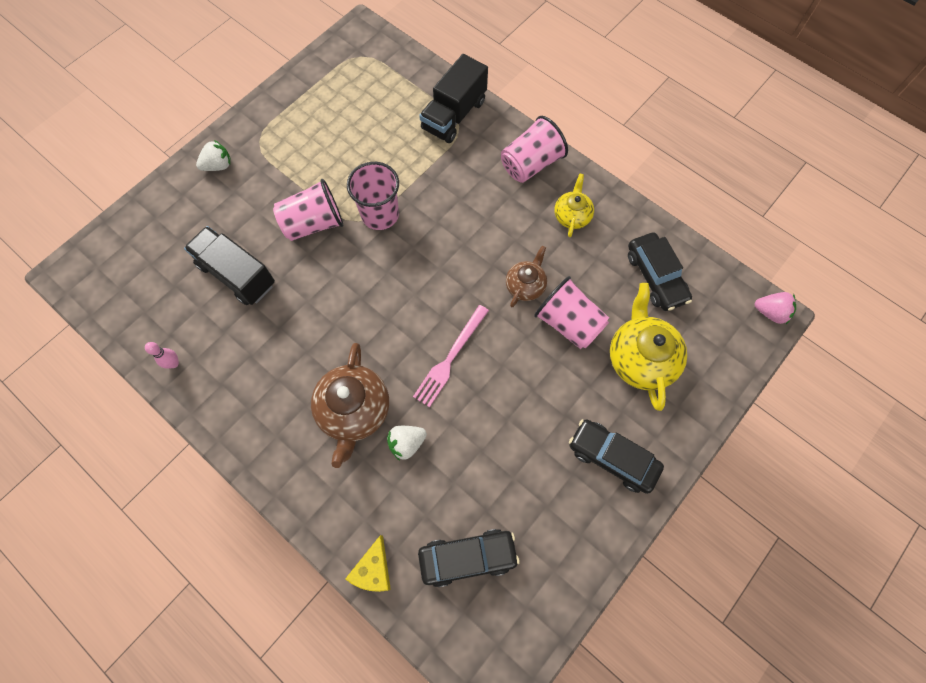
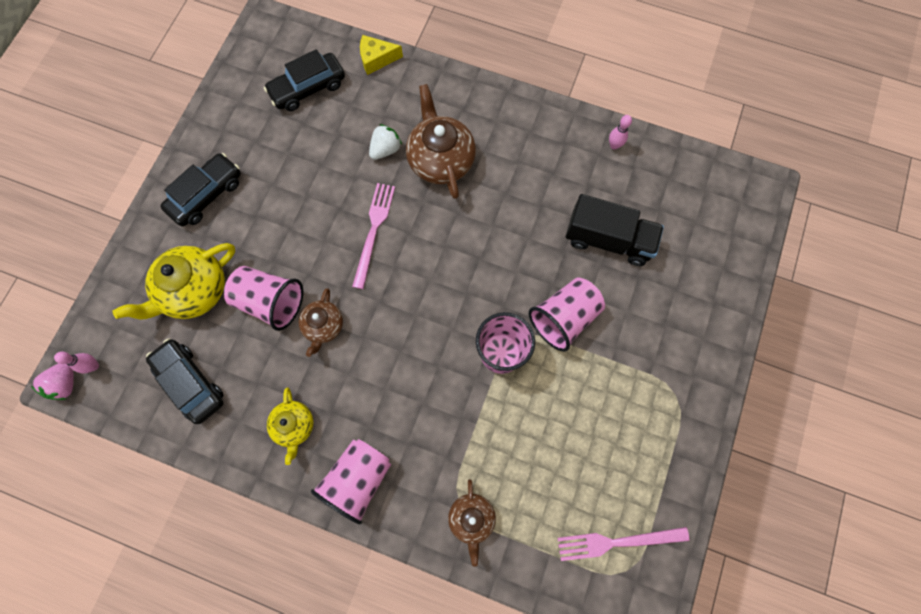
camera: 160 degrees right, 5 degrees up
white strawberry [196,140,230,171] -> none
yellow cheese [345,535,391,592] -> yellow cheese turned 90 degrees counterclockwise [360,35,403,75]
black truck [419,54,488,143] -> brown teapot [448,479,496,567]
black car [569,419,664,494] -> black car turned 60 degrees counterclockwise [160,153,241,227]
yellow teapot [610,283,687,411] -> yellow teapot turned 75 degrees clockwise [112,243,235,319]
pink strawberry [755,292,796,324] -> pink strawberry turned 75 degrees counterclockwise [31,363,74,400]
none -> pink bowling pin [54,351,99,373]
none -> pink fork [558,527,689,561]

